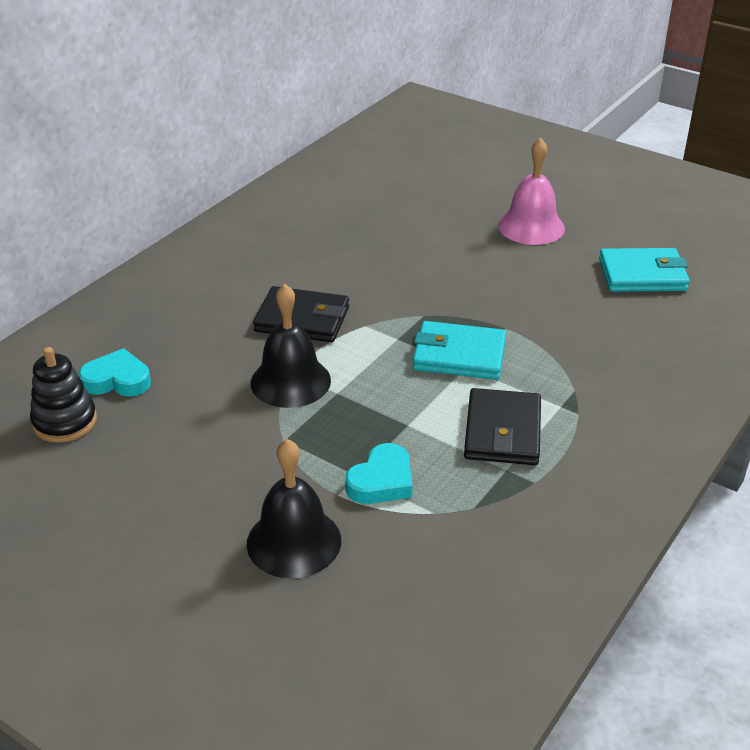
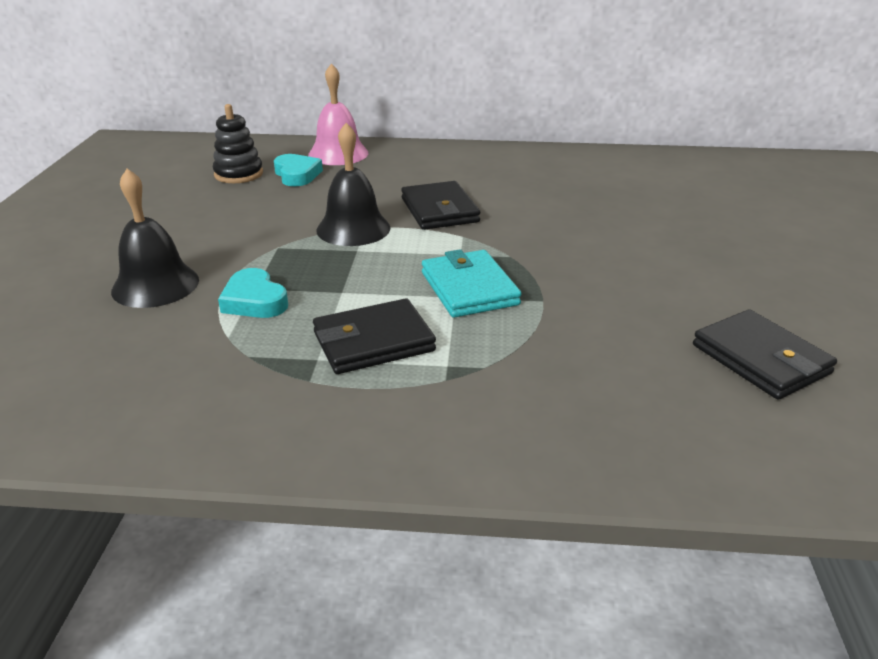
camera: 60 degrees right, 5 degrees down
turquoise heart [345,443,412,504] -> turquoise heart turned 45 degrees clockwise [218,268,288,318]
pink bell [498,138,565,245] -> pink bell moved to [308,63,368,165]
turquoise wallet [599,248,690,292] -> black wallet [693,309,837,400]

